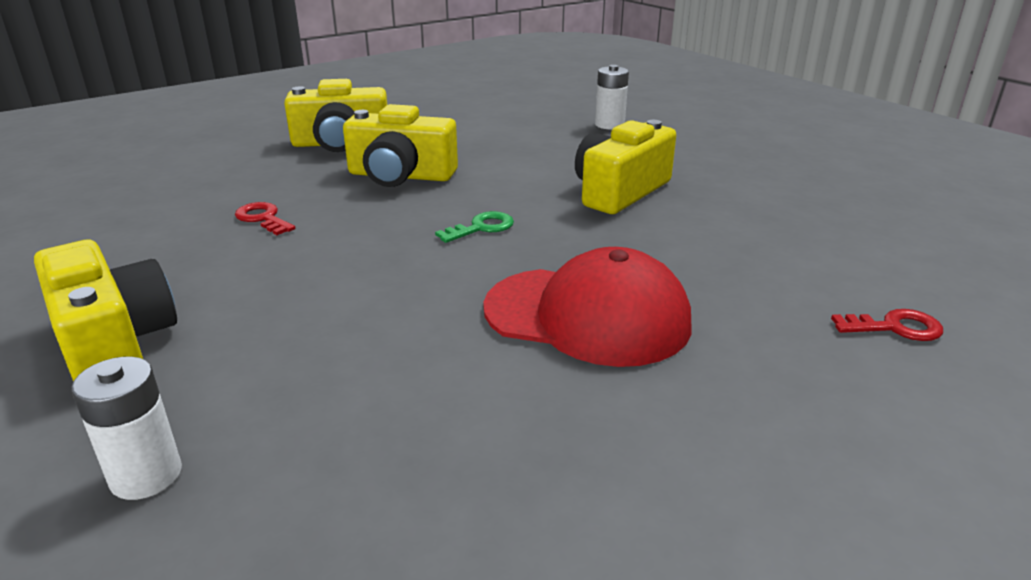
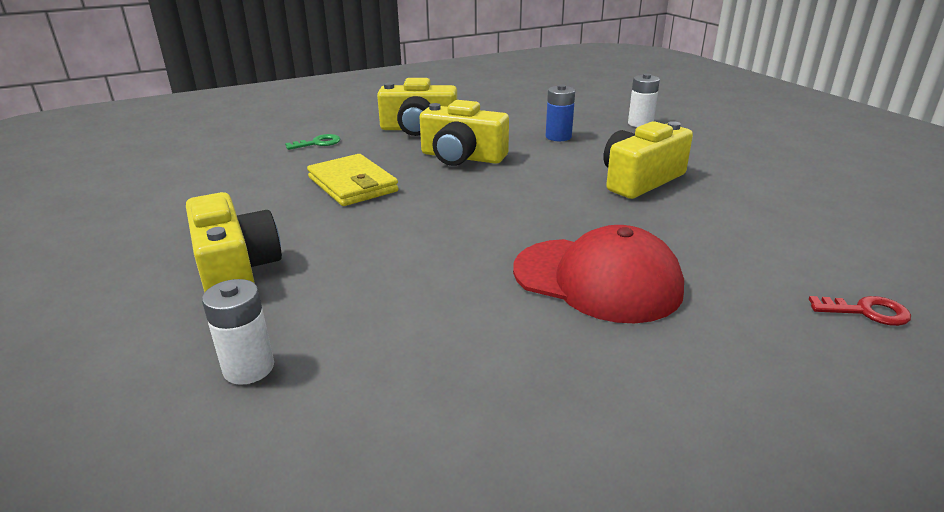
camera: 10 degrees right, 0 degrees up
red key [235,202,295,235] -> yellow wallet [307,154,399,206]
green key [435,211,514,243] -> green key moved to [285,134,340,150]
none -> blue battery [546,85,575,141]

